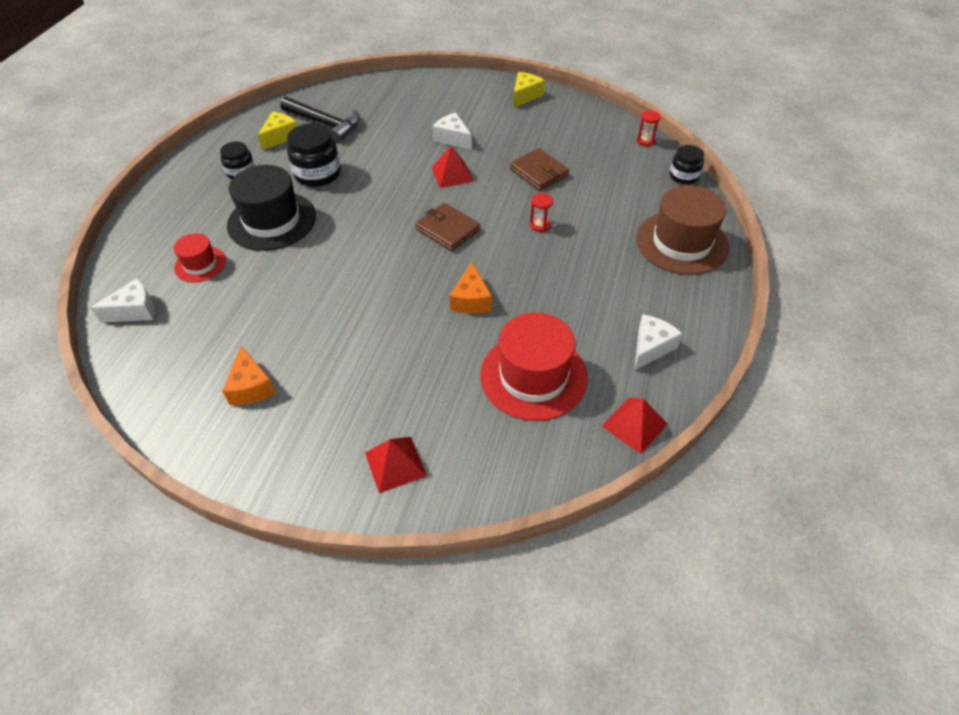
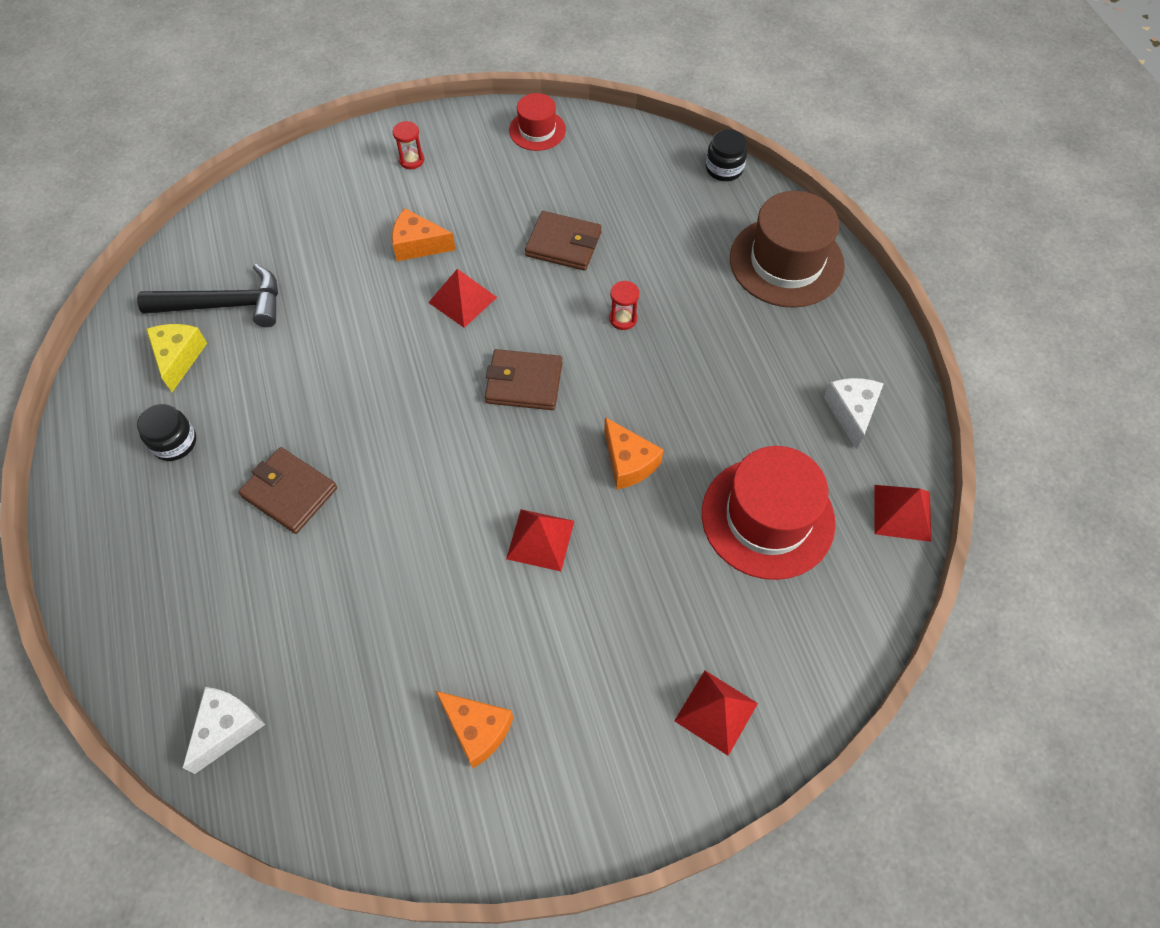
camera: 35 degrees left, 10 degrees up
red hat [174,233,226,283] -> red hat moved to [509,93,566,151]
black hat [227,165,316,251] -> brown wallet [238,447,337,534]
black jar [287,123,341,187] -> none
white cheese [432,112,472,149] -> orange cheese [392,208,456,261]
yellow cheese [513,72,545,108] -> none
red hourglass [637,110,661,146] -> red hourglass moved to [393,121,424,169]
none -> red pyramid [506,509,574,571]

